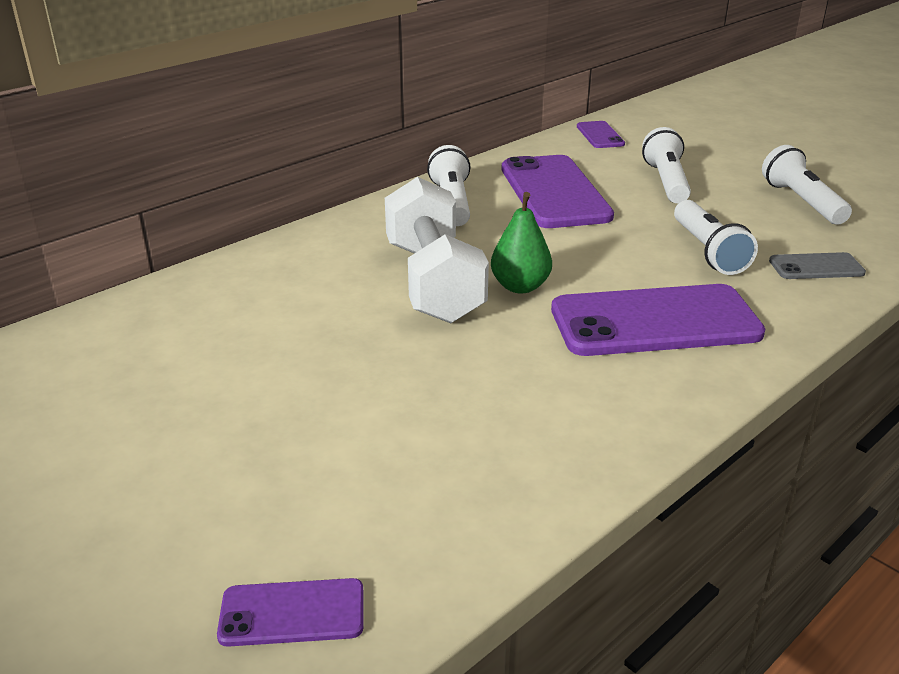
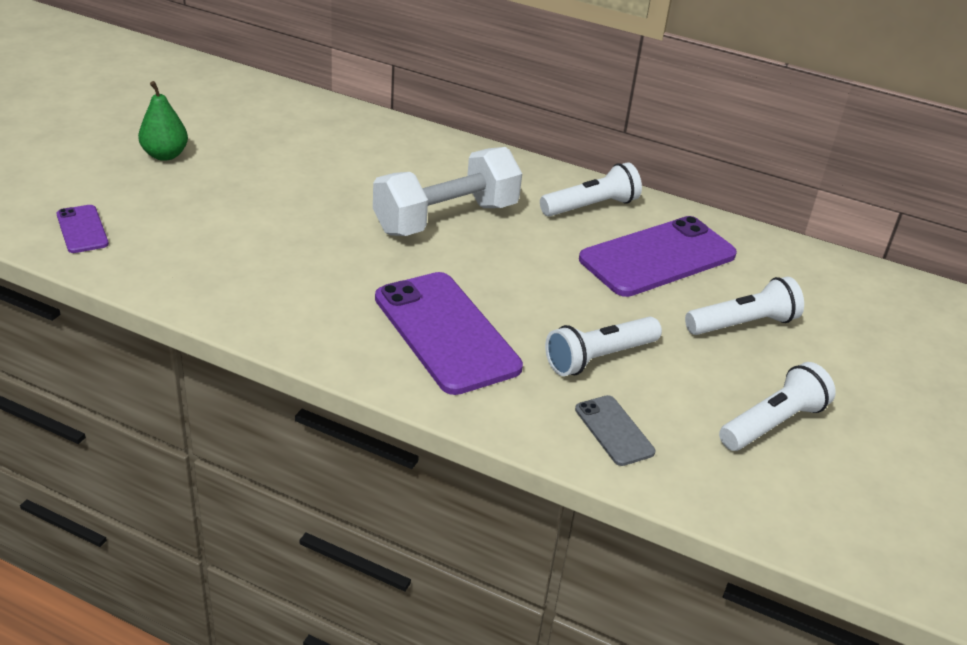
camera: 65 degrees right, 5 degrees up
green pear [491,192,552,293] -> green pear moved to [138,81,188,161]
purple phone [577,121,625,148] -> none

